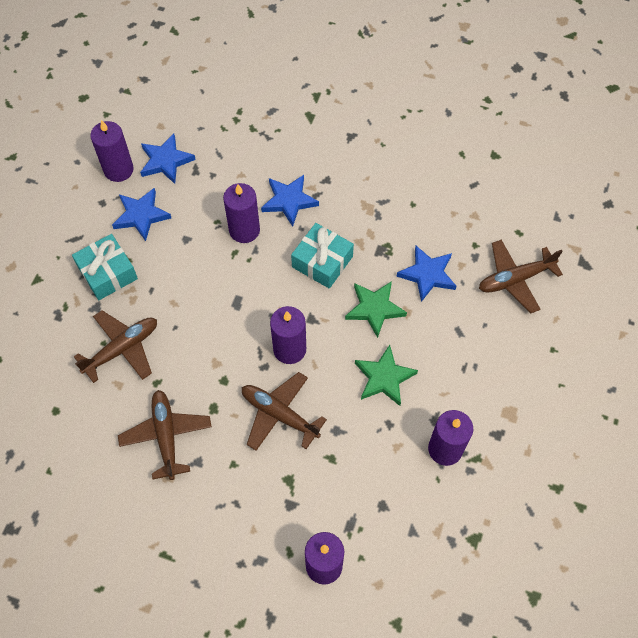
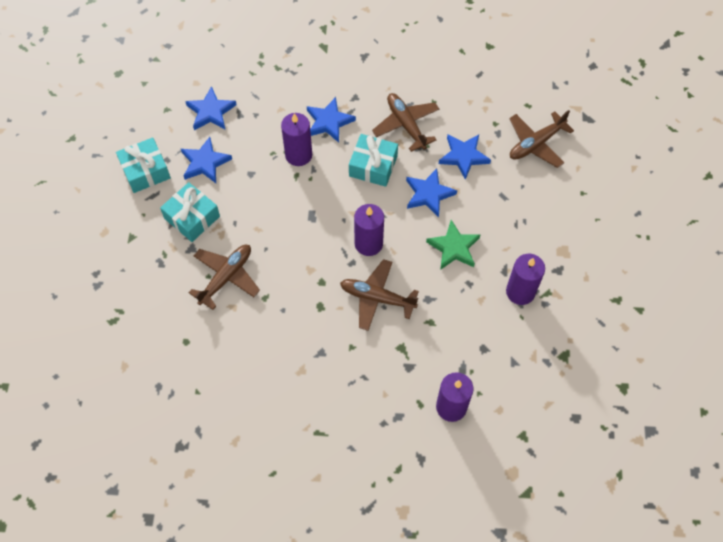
camera: 15 degrees left, 0 degrees up
purple candle [90,120,134,182] -> none
brown plane [118,390,212,480] -> brown plane moved to [372,93,439,152]
green star [345,281,407,338] -> blue star [406,168,457,217]
none -> turquoise gift [116,138,171,193]

